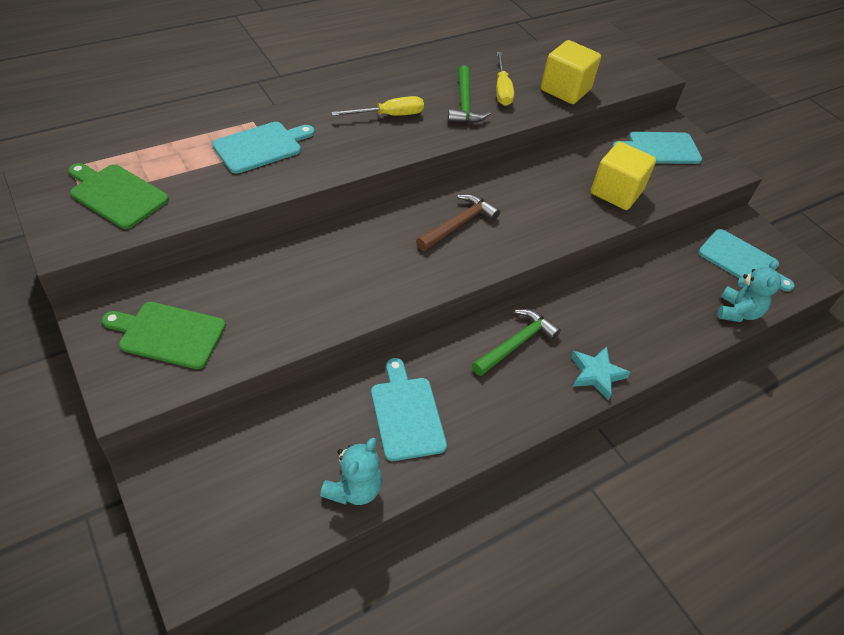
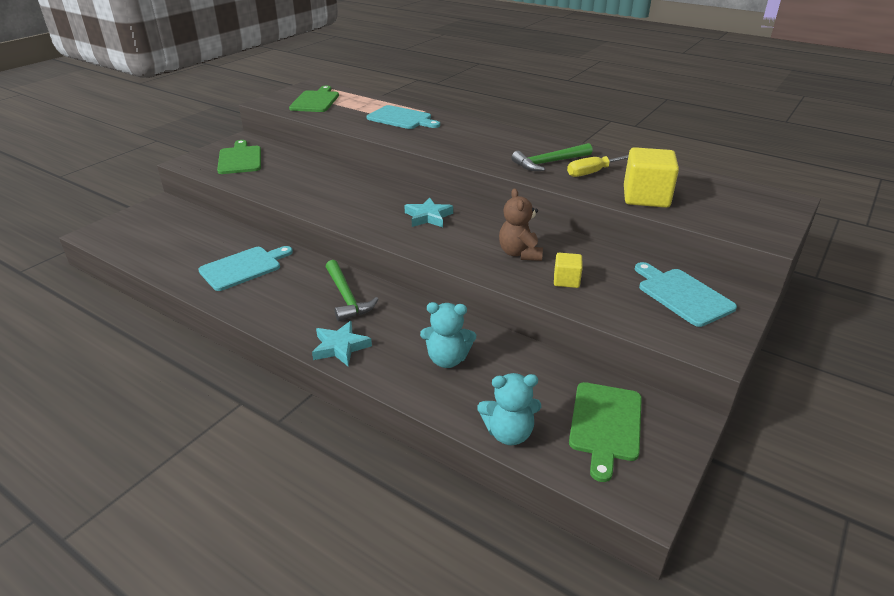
camera: 70 degrees right, 15 degrees down
turquoise teddy bear [320,438,382,505] -> turquoise teddy bear moved to [420,302,476,368]
yellow screwdriver [331,96,424,116] -> none
brown hammer [416,194,500,251] -> turquoise star [404,197,453,227]
green hammer [472,309,561,376] -> green hammer turned 45 degrees clockwise [326,260,378,321]
yellow cube [591,142,656,210] -> yellow cube [554,253,583,288], size x0.53
turquoise cutting board [698,229,795,292] -> green cutting board [569,382,642,482]
none -> brown teddy bear [499,188,543,261]

